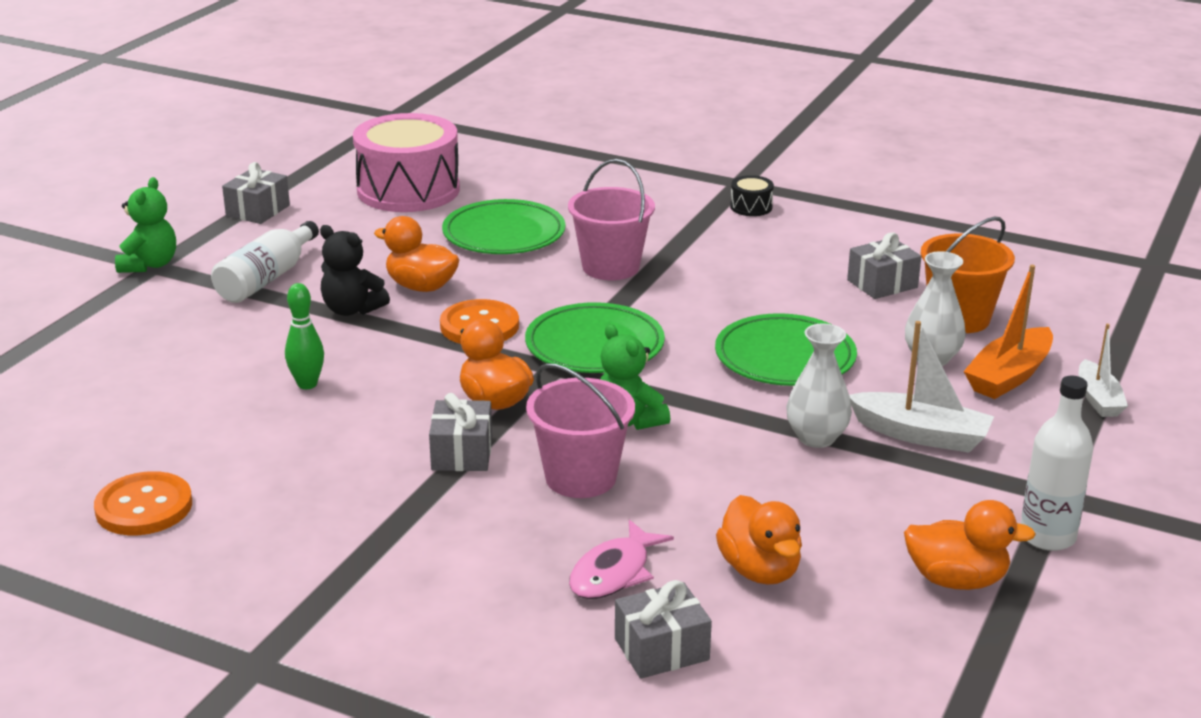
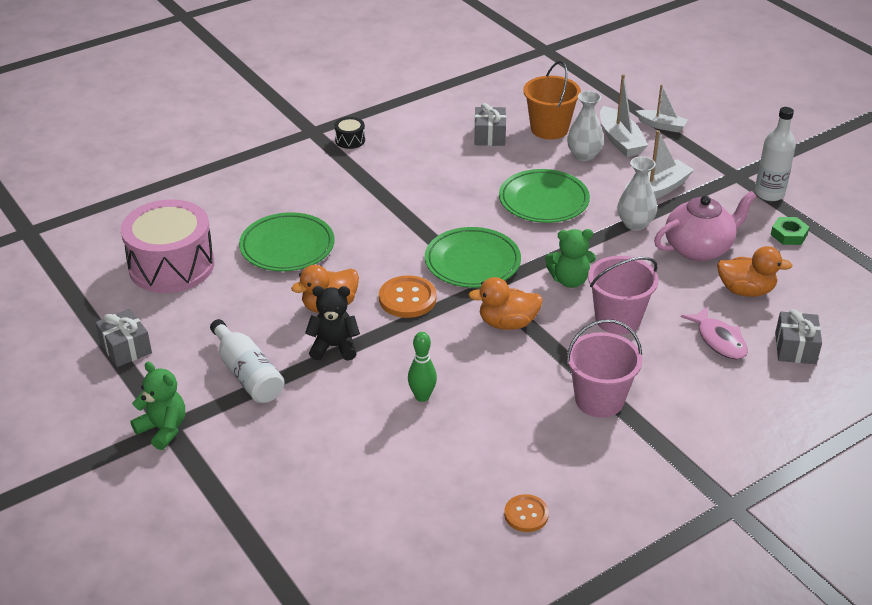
camera: 60 degrees left, 10 degrees up
orange button [94,471,192,535] -> orange button [504,494,549,532], size x0.64
black teddy bear [320,225,390,316] -> black teddy bear turned 150 degrees counterclockwise [305,286,360,361]
grey gift [429,393,492,471] -> none
pink bucket [568,159,655,280] -> pink bucket moved to [566,319,642,418]
orange duck [904,500,1036,590] -> green nut [771,217,809,245]
orange boat [963,265,1053,399] -> white boat [600,74,648,157]
none -> pink teapot [654,191,757,261]

